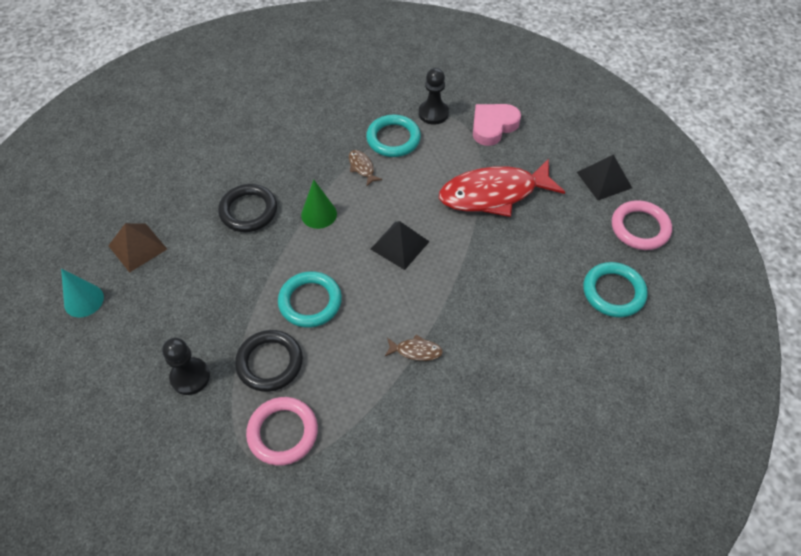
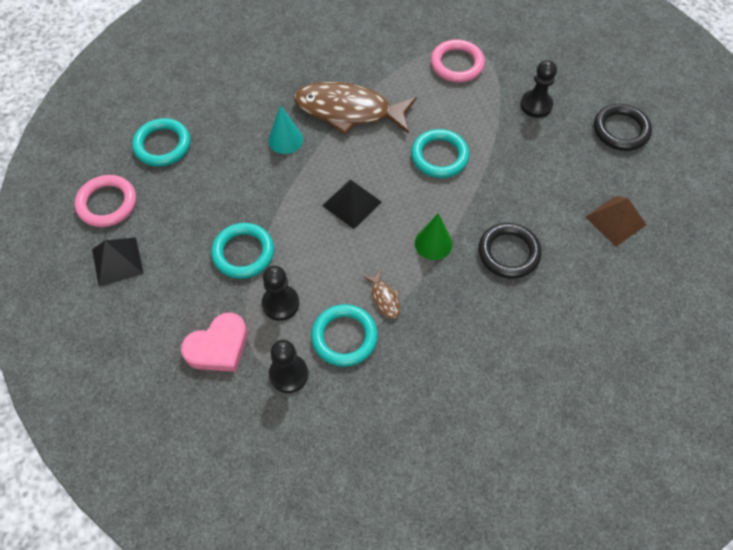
camera: 175 degrees left, 5 degrees up
turquoise cone [61,269,104,318] -> turquoise cone moved to [268,105,303,154]
black ring [235,330,303,392] -> black ring moved to [594,103,652,151]
brown fish [385,335,443,361] -> brown fish [294,81,416,135], size x2.49
red fish [439,159,565,217] -> turquoise ring [211,223,274,279]
none -> black pawn [262,266,299,321]

